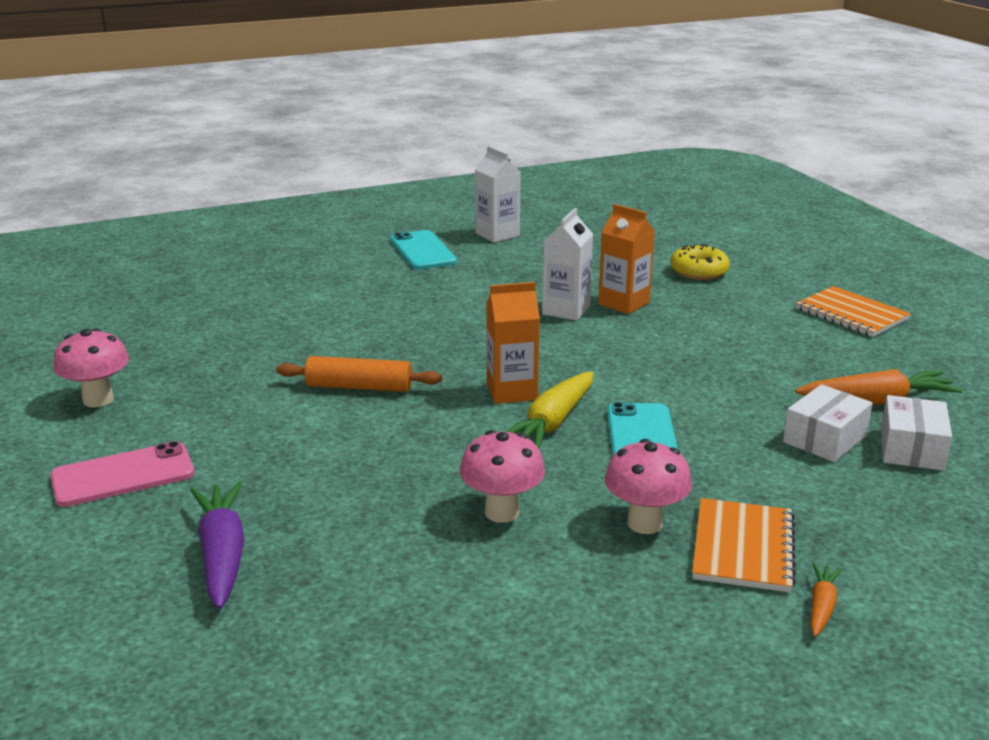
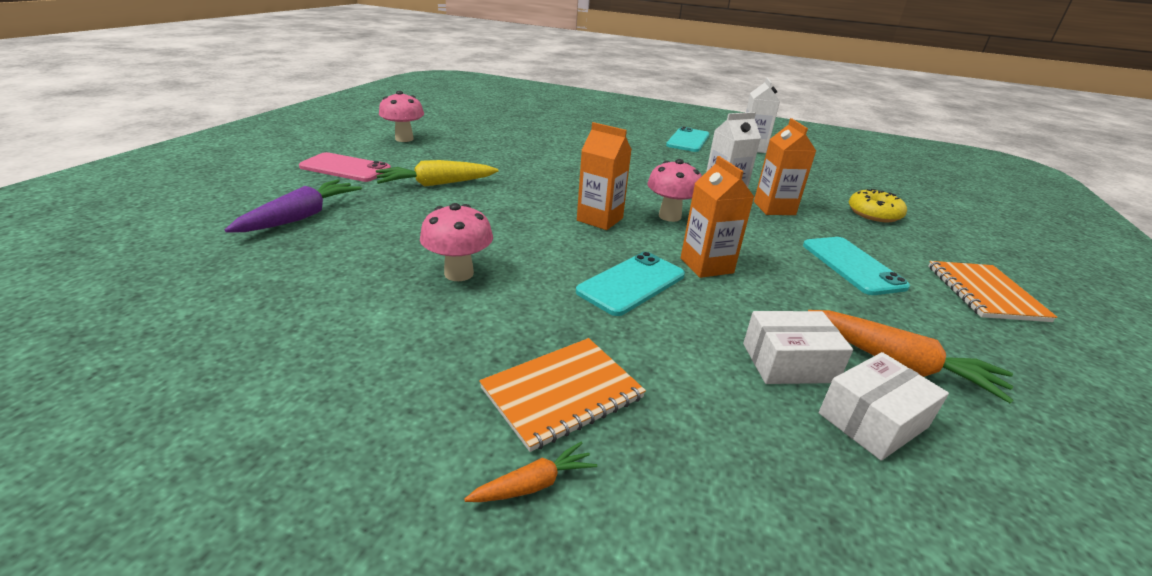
camera: 40 degrees right, 5 degrees up
orange rolling pin [276,356,442,392] -> none
yellow carrot [506,372,594,449] -> yellow carrot moved to [376,160,498,187]
pink mushroom [605,439,692,534] -> pink mushroom moved to [647,159,702,222]
none -> orange carton [681,156,754,278]
none -> turquoise phone [803,237,910,295]

